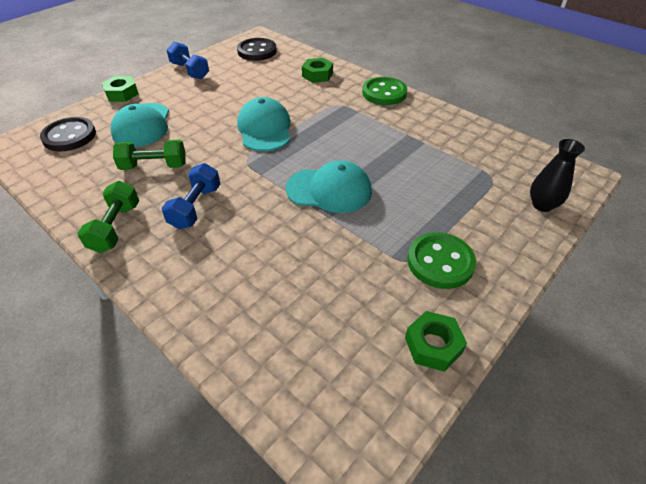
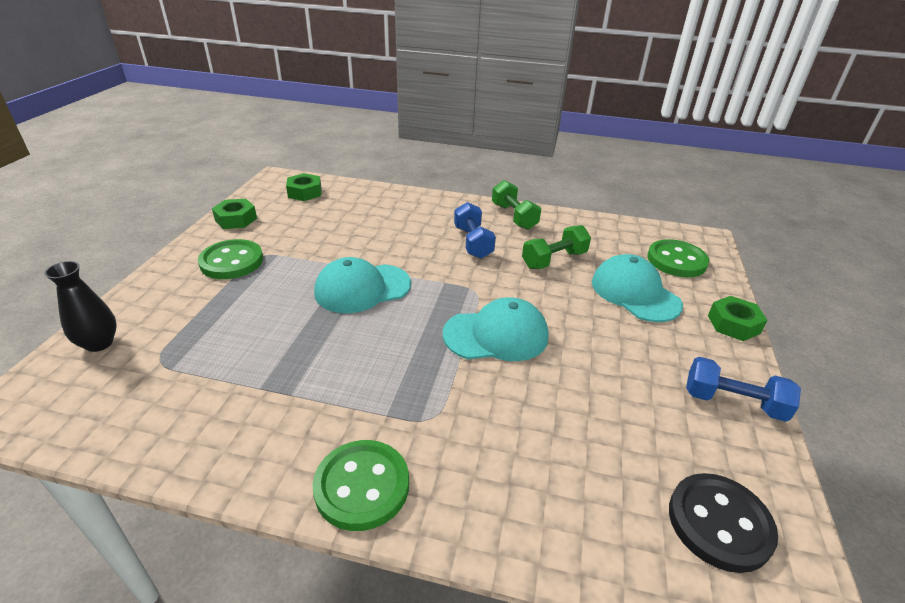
camera: 150 degrees right, 10 degrees down
black button [40,117,96,152] -> green button [647,239,709,277]
turquoise cap [237,97,291,151] -> turquoise cap turned 60 degrees counterclockwise [443,297,549,361]
green nut [302,58,333,83] -> green nut moved to [286,173,321,201]

